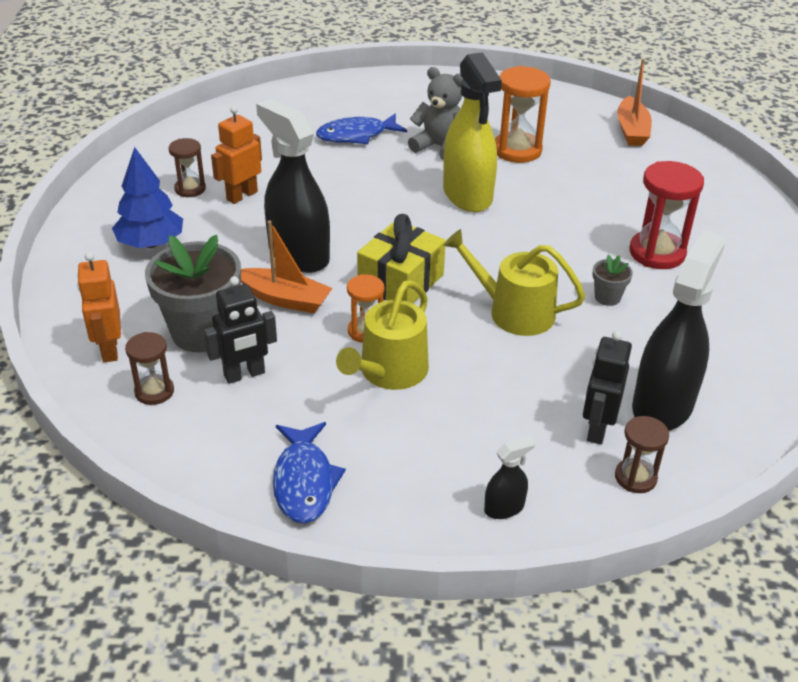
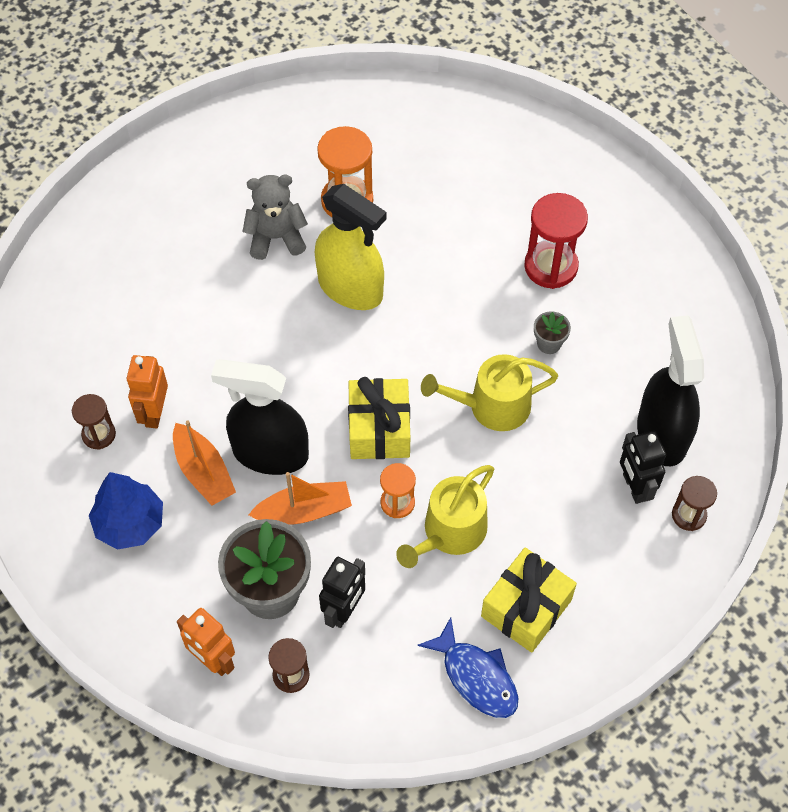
camera: 35 degrees left, 20 degrees up
blue fish [316,113,407,144] -> none
yellow watering can [336,280,429,390] -> yellow watering can turned 45 degrees clockwise [396,465,494,568]
black spray bottle [484,436,535,519] -> none
orange boat [617,59,652,146] -> orange boat moved to [173,421,236,506]
none -> yellow gift [481,548,577,652]

